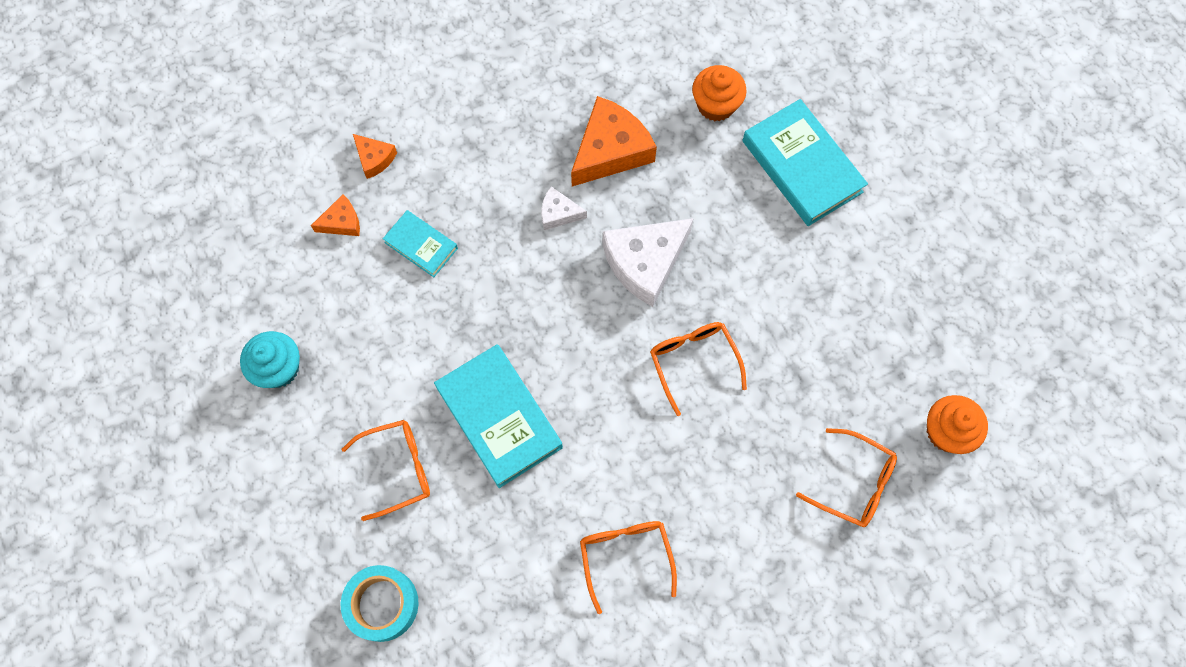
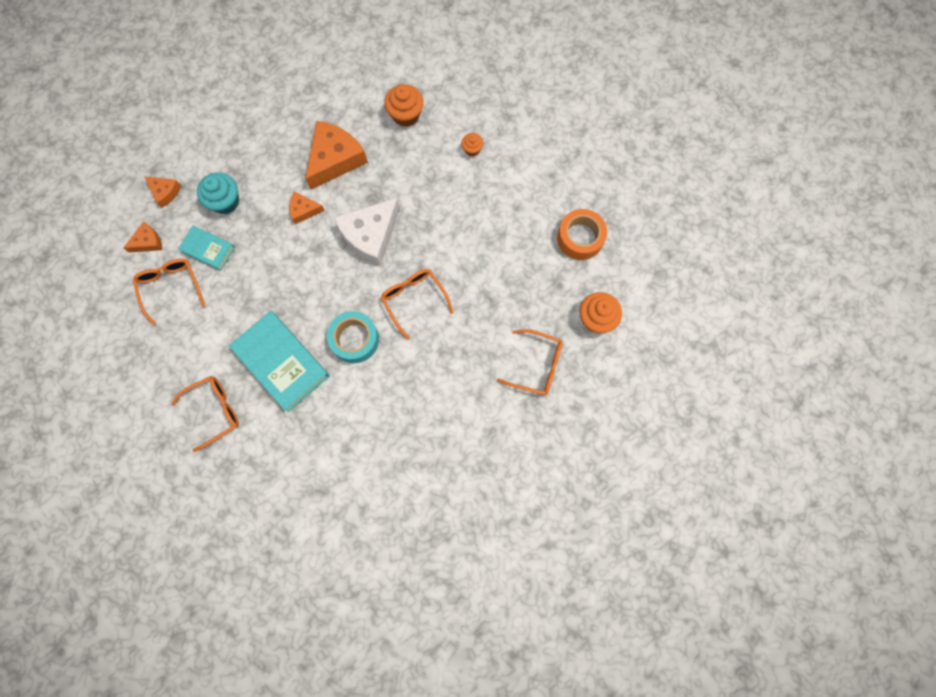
camera: 10 degrees left, 5 degrees up
turquoise cupcake [240,331,300,388] -> turquoise cupcake moved to [197,172,239,214]
turquoise tape [341,565,419,642] -> turquoise tape moved to [327,311,379,363]
white cheese [542,186,587,230] -> orange cheese [289,192,325,224]
orange glasses [580,521,677,614] -> orange glasses moved to [133,259,205,326]
turquoise book [742,99,868,226] -> orange cupcake [461,133,483,156]
none -> orange tape [557,209,607,260]

